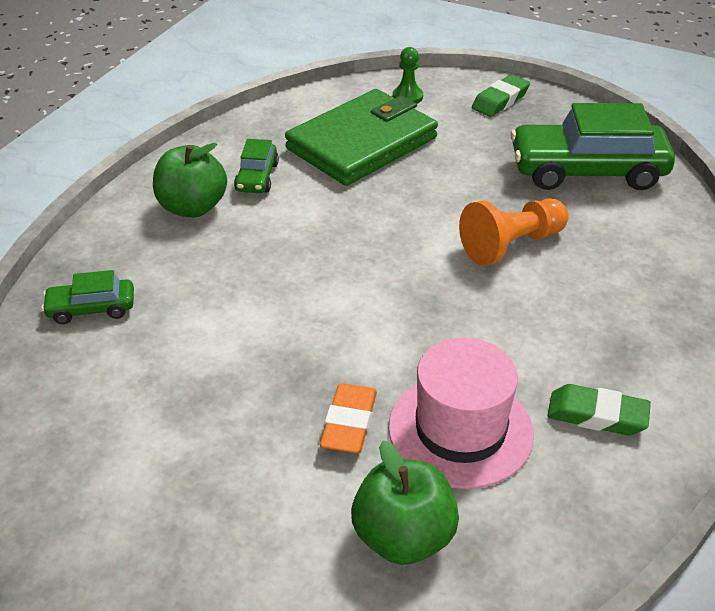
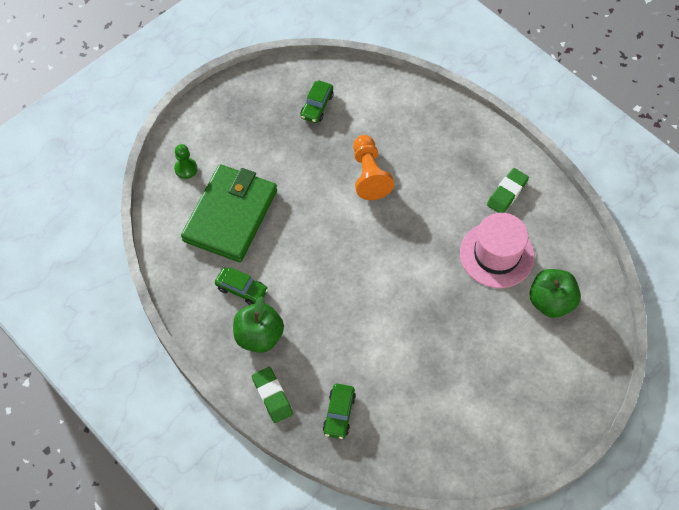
camera: 70 degrees left, 20 degrees up
green wallet [285,89,438,186] -> green wallet turned 45 degrees clockwise [181,164,277,262]
orange eraser [320,383,377,453] -> none
green eraser [472,74,530,117] -> green eraser moved to [252,367,293,423]
green car [510,103,675,190] -> green car [301,80,334,123], size x0.48

